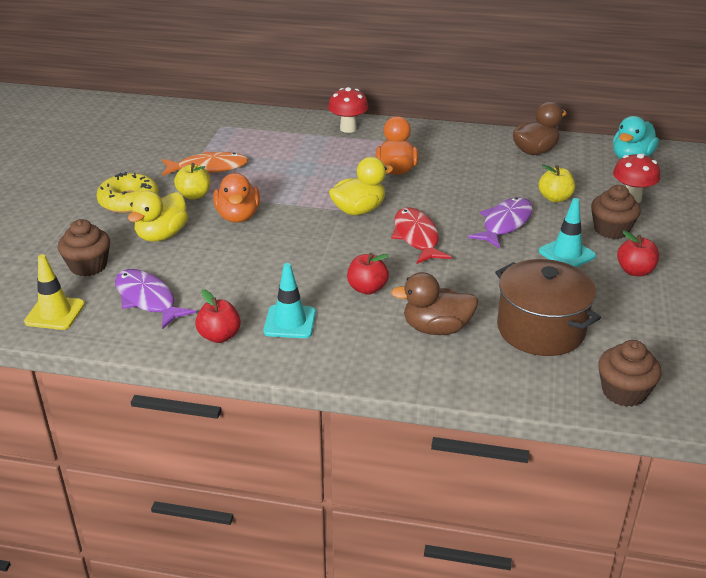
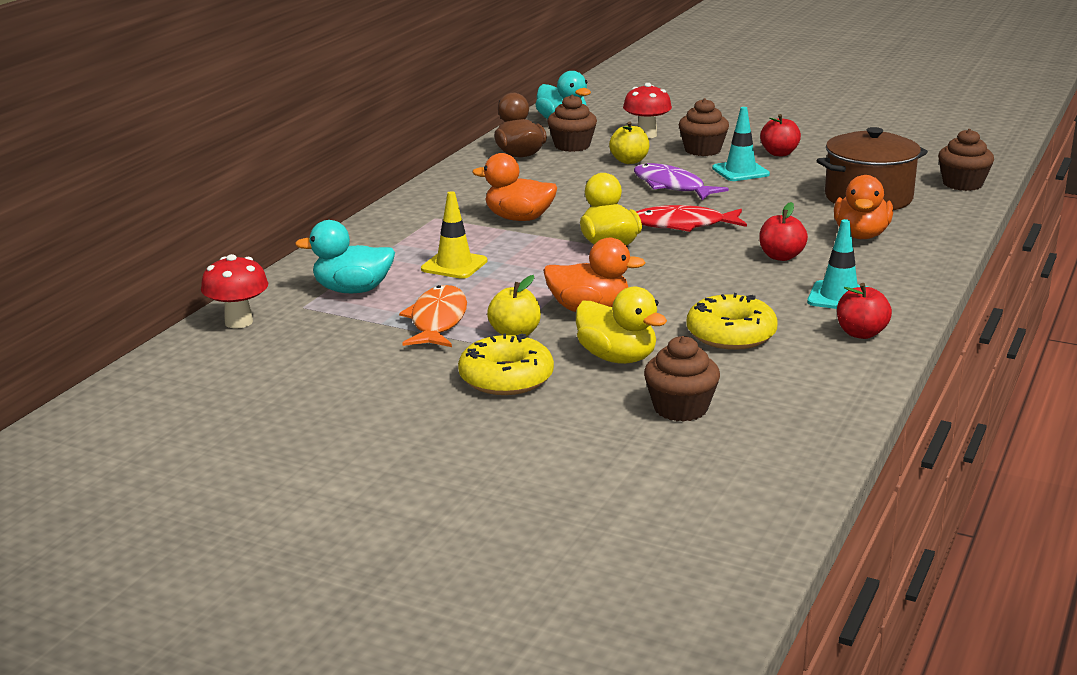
camera: 75 degrees left, 10 degrees down
yellow traffic cone [24,254,85,330] -> yellow traffic cone moved to [421,191,487,279]
purple fish [115,269,196,329] -> none
red mushroom [328,87,368,133] -> red mushroom moved to [201,254,268,329]
brown duck [391,272,478,335] -> orange duck [834,175,893,239]
none -> turquoise duck [295,220,395,293]
none -> brown cupcake [547,95,597,152]
none -> yellow donut [686,293,778,350]

